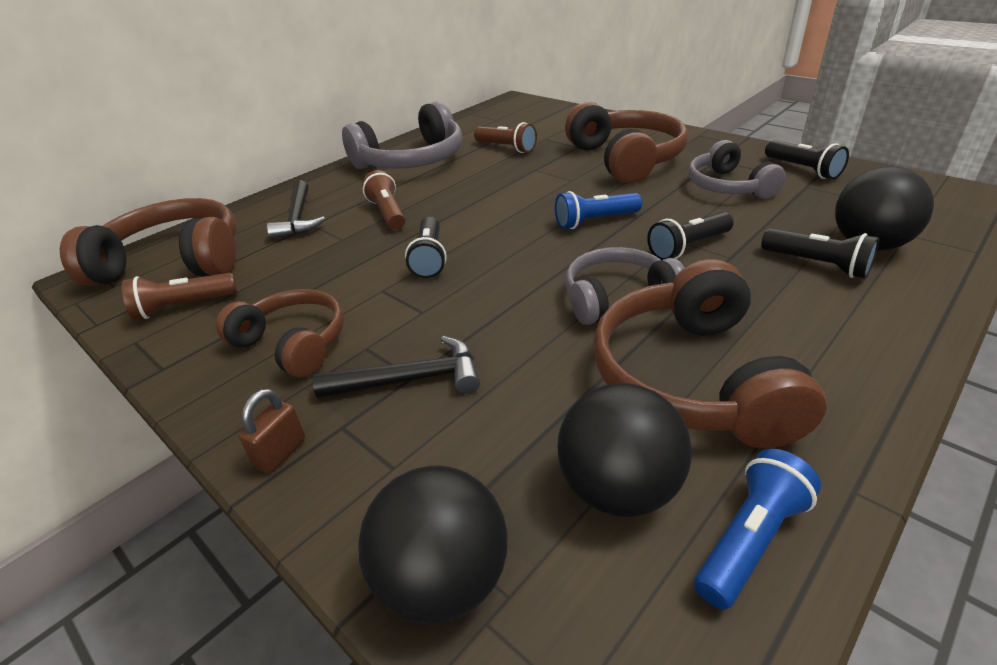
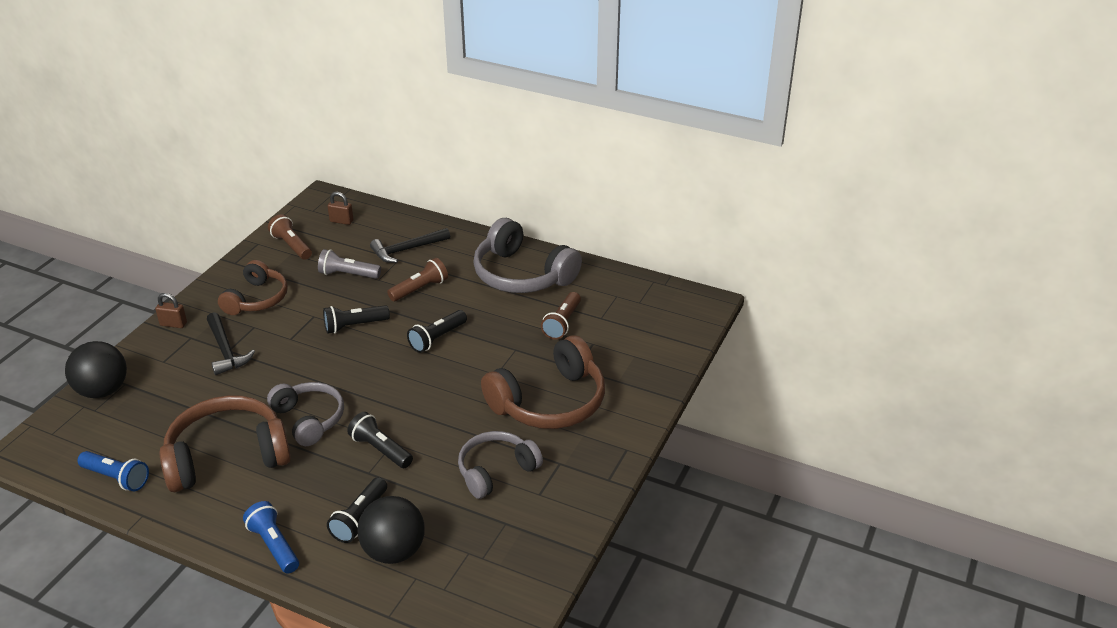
camera: 70 degrees right, 0 degrees up
brown headphones [60,198,237,286] -> brown padlock [327,192,353,225]
blue flashlight [555,191,642,229] -> blue flashlight moved to [243,501,299,573]
black ball [558,383,692,517] -> none
black flashlight [765,140,849,179] -> black flashlight moved to [407,310,467,353]
none -> grey flashlight [318,249,381,279]

